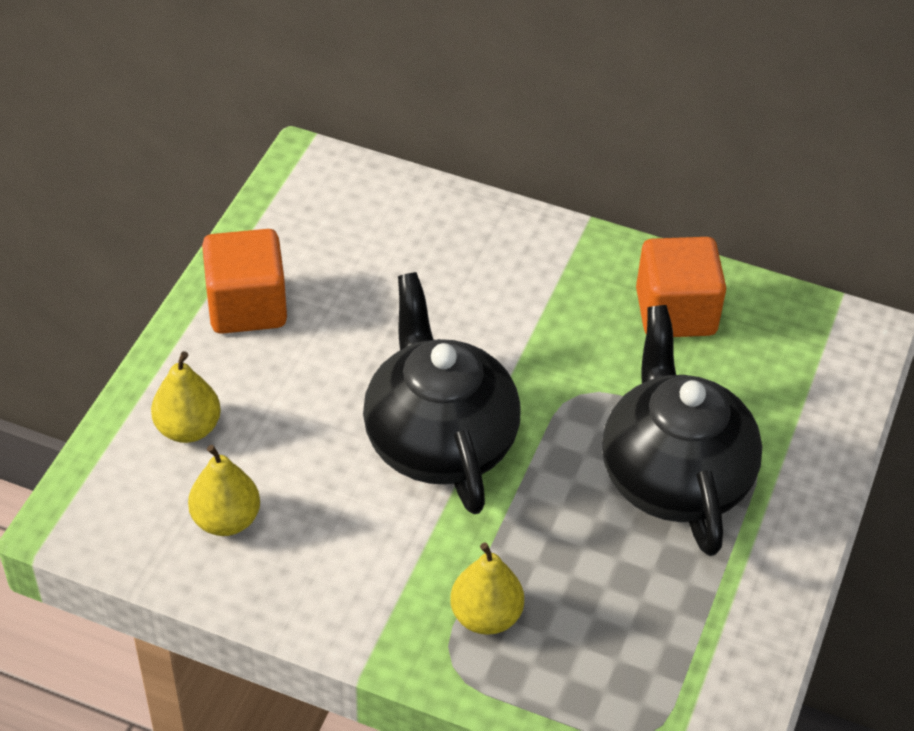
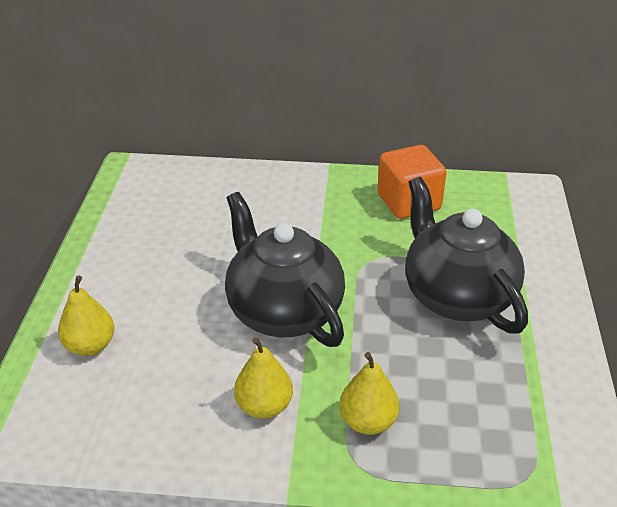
camera: 15 degrees left, 10 degrees down
yellow pear [188,445,260,536] -> yellow pear moved to [234,337,293,419]
orange cube [202,229,287,334] -> none

